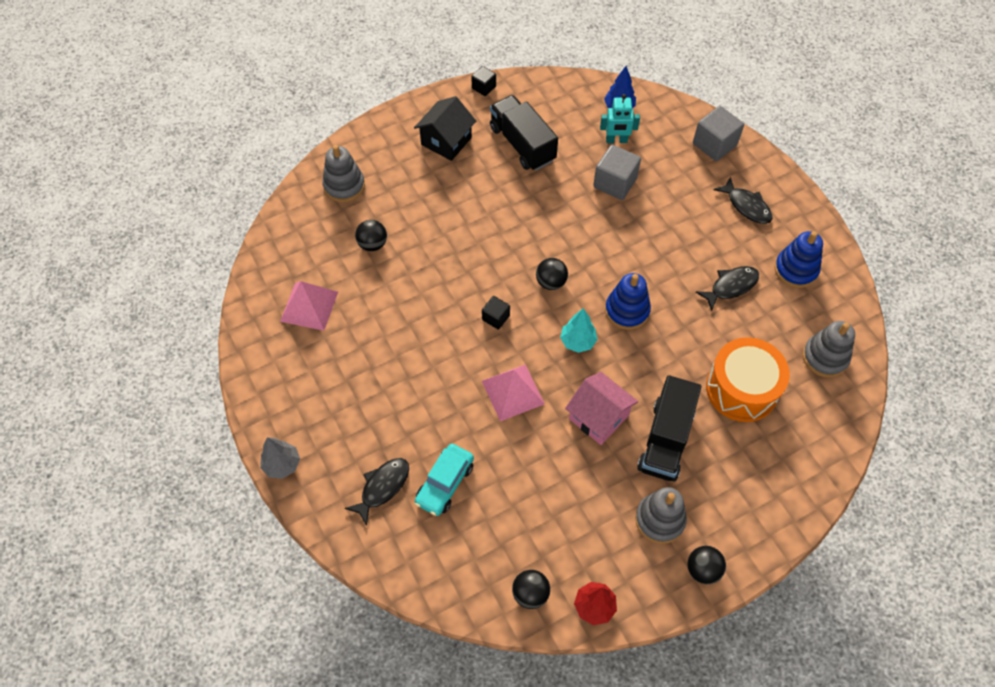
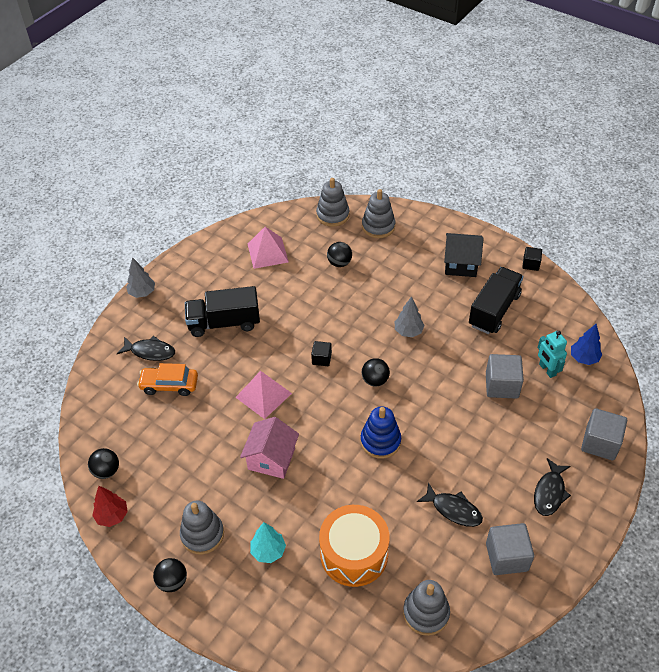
camera: 65 degrees right, 10 degrees down
turquoise car [415,444,474,516] -> orange car [137,363,198,396]
turquoise tree [560,308,597,353] -> turquoise tree moved to [250,522,286,563]
black truck [637,375,701,482] -> black truck moved to [185,286,260,337]
blue stacking toy [774,231,823,288] -> grey cube [486,523,534,575]
none -> grey stacking toy [316,178,349,227]
none -> grey tree [394,296,425,337]

